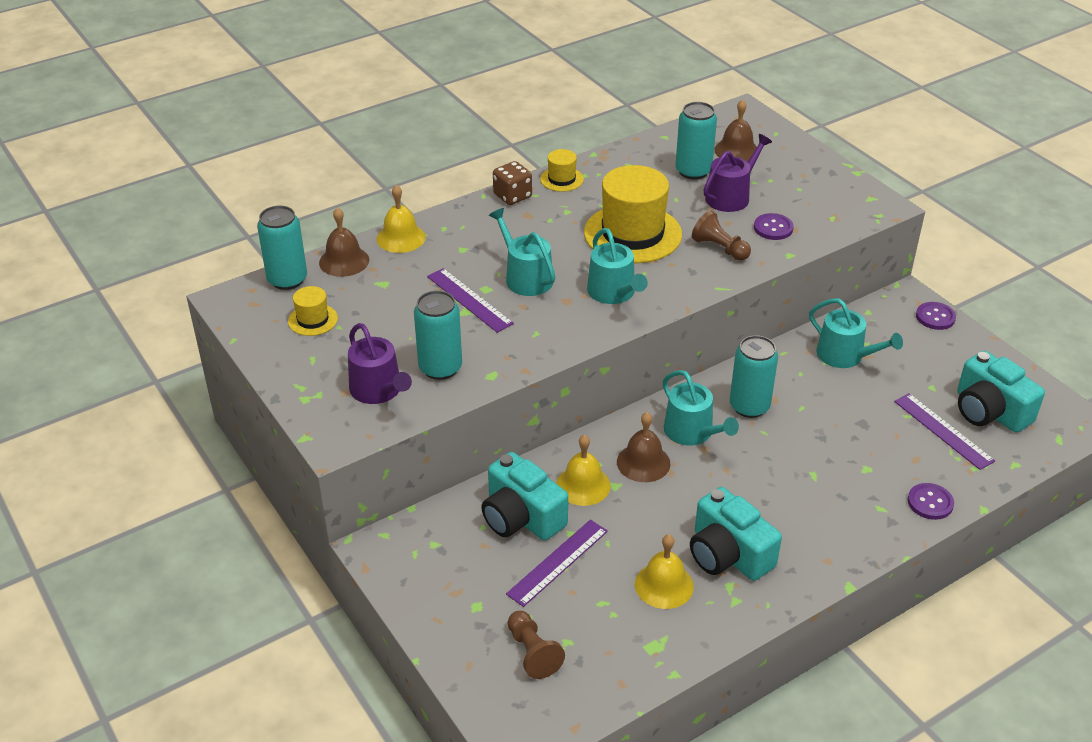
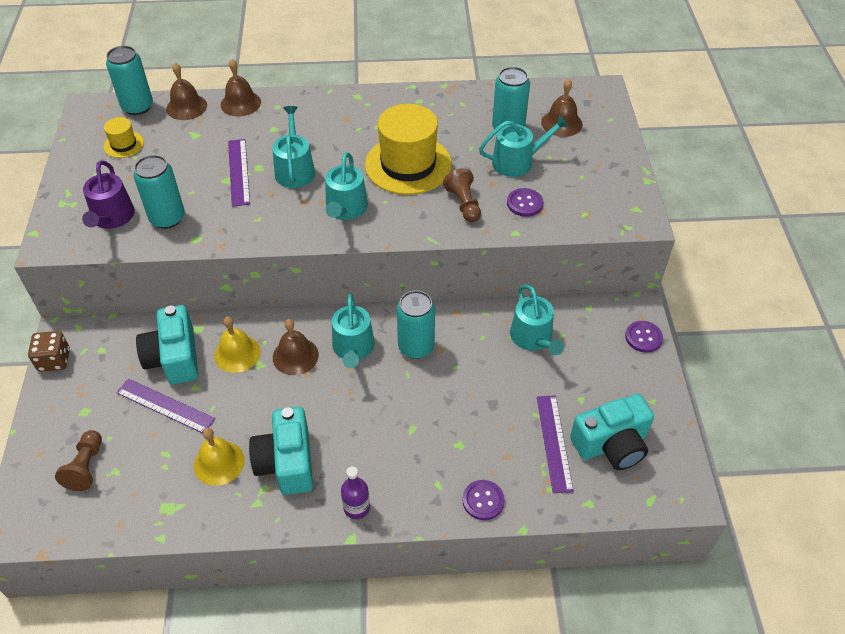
camera: 30 degrees right, 10 degrees up
yellow bell [377,185,426,253] -> brown bell [221,59,261,116]
brown dice [493,161,532,205] -> brown dice moved to [28,331,70,372]
purple ruler [506,520,608,607] -> purple ruler turned 45 degrees clockwise [116,379,215,433]
yellow hat [540,149,584,192] -> none
purple watering can [704,134,772,212] -> turquoise watering can [479,115,568,177]
turquoise camera [957,351,1045,433] -> turquoise camera turned 105 degrees counterclockwise [570,394,654,470]
none -> purple bottle [341,466,370,519]

